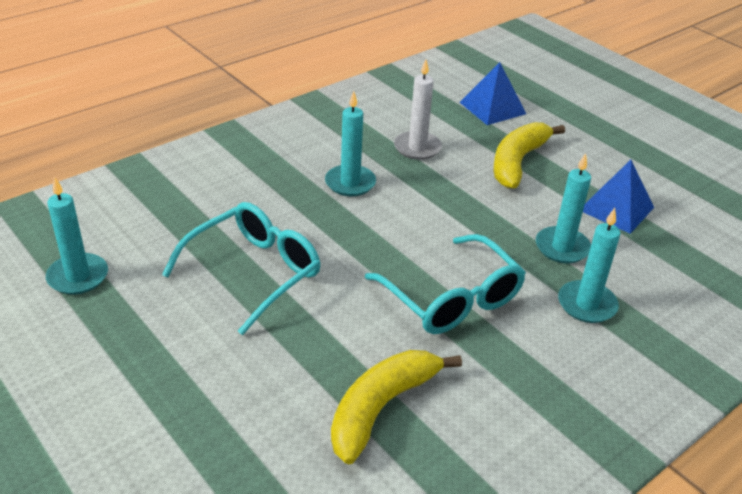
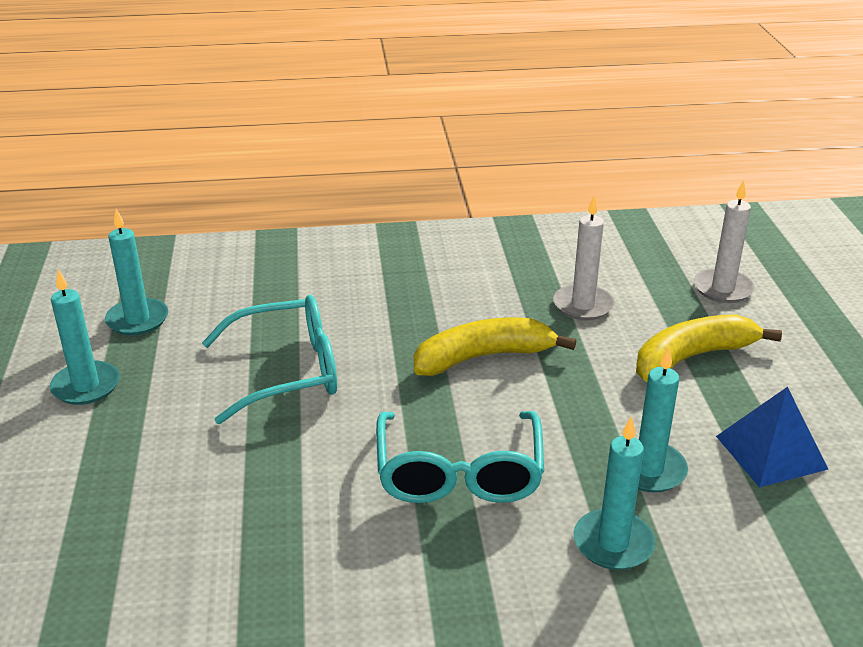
camera: 35 degrees right, 5 degrees down
turquoise candle [325,91,376,196] -> turquoise candle moved to [50,269,120,405]
yellow banana [331,350,462,464] -> yellow banana moved to [414,318,576,376]
blue pyramid [459,62,526,125] -> white candle [694,180,755,303]

